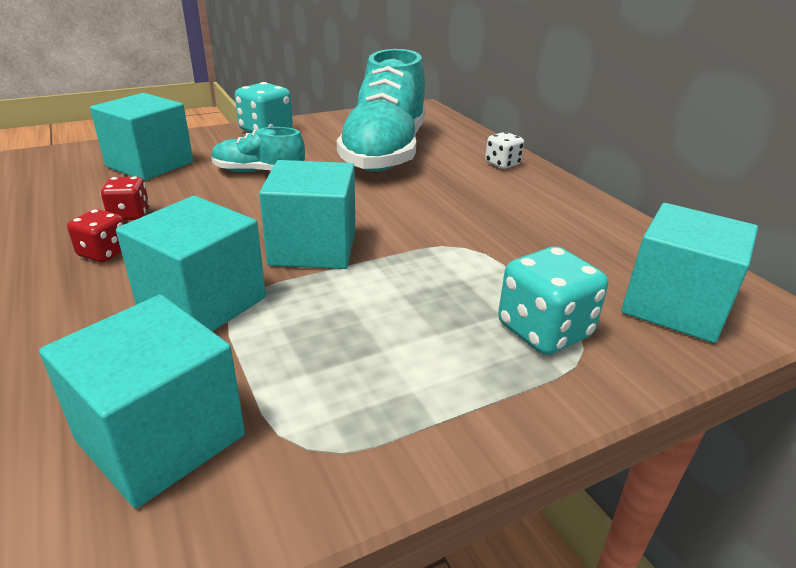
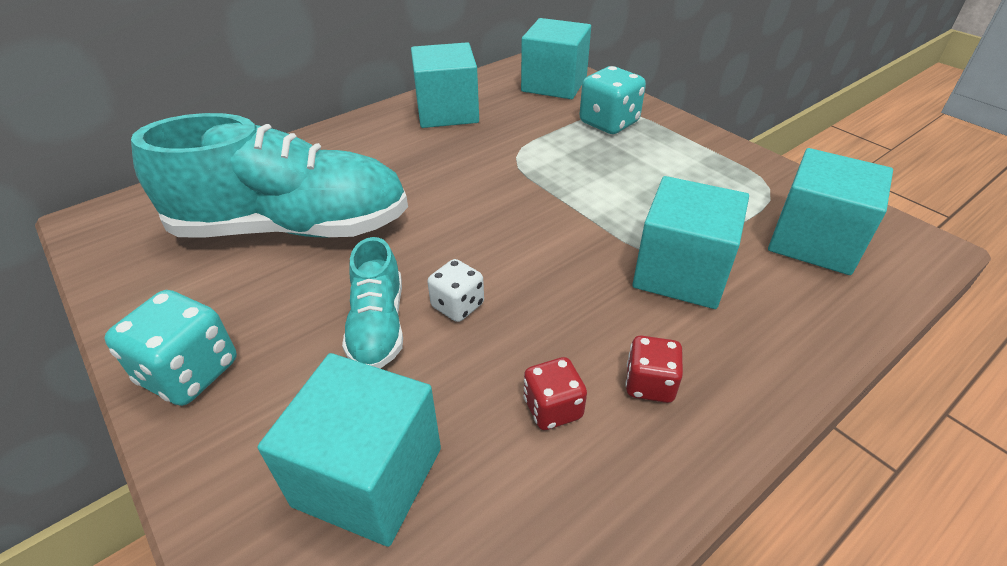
camera: 100 degrees left, 10 degrees up
turquoise cube [259,160,355,269] -> turquoise cube moved to [411,42,479,128]
white dice [485,132,524,169] -> white dice moved to [427,259,484,322]

